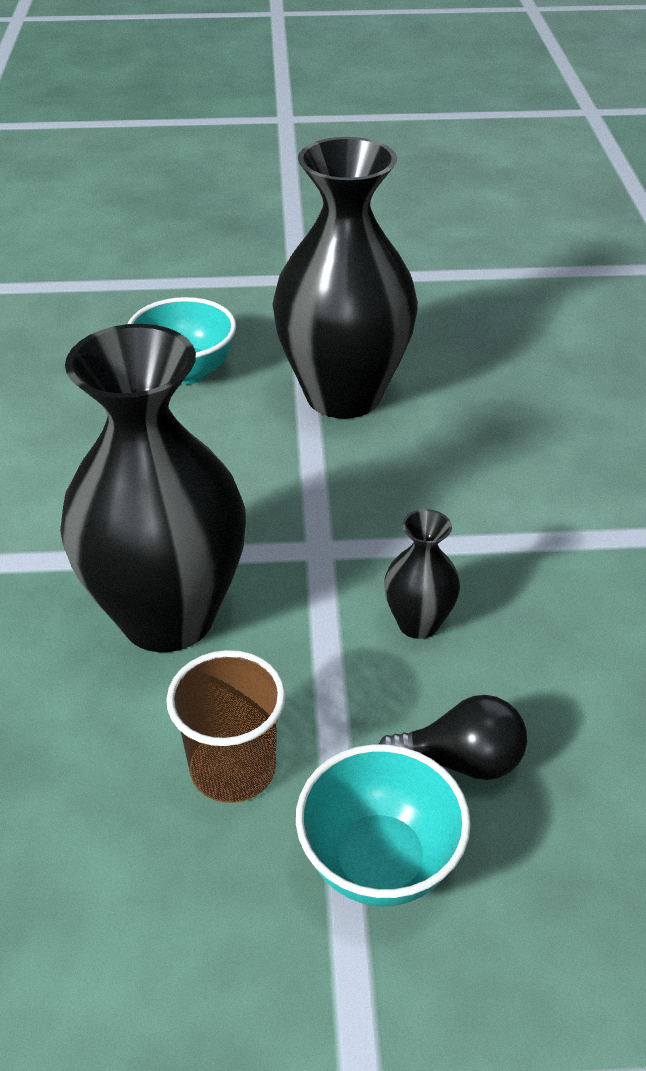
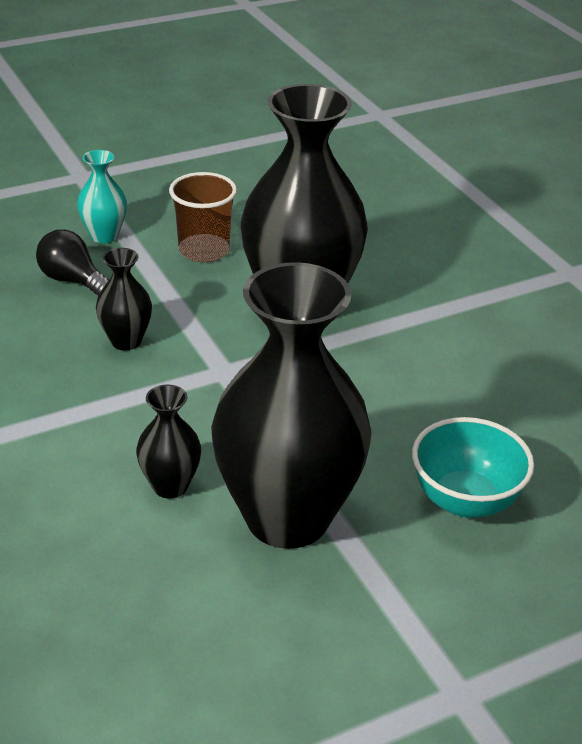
camera: 155 degrees right, 5 degrees down
turquoise bowl [296,744,471,906] -> turquoise vase [77,150,127,244]
black light bulb [379,695,527,780] -> black light bulb turned 60 degrees clockwise [36,229,109,296]
none -> black vase [136,384,201,499]

